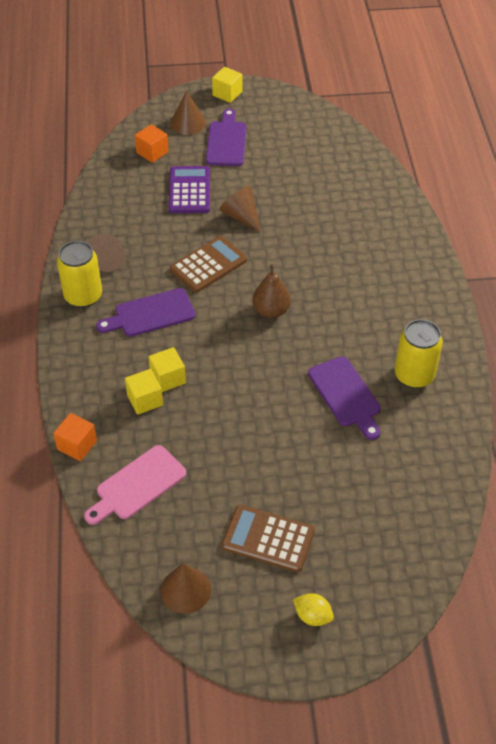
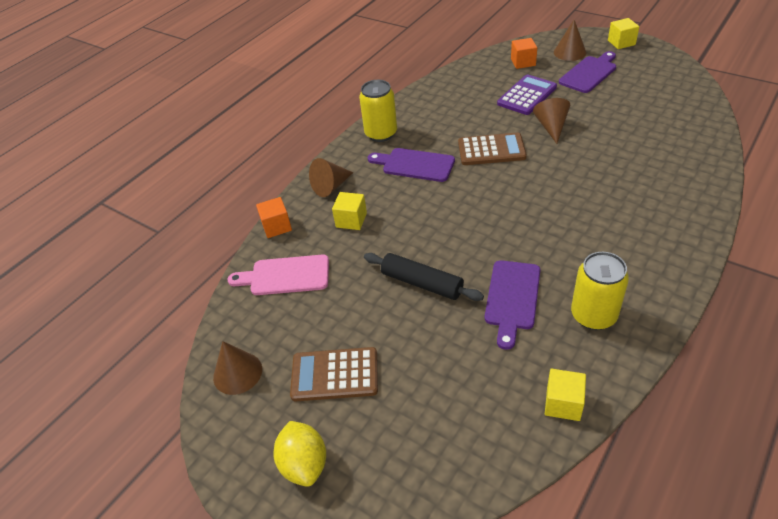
camera: 45 degrees right, 5 degrees down
brown cone [87,234,125,272] -> brown cone moved to [309,158,353,197]
yellow cube [148,347,186,392] -> yellow cube moved to [545,369,586,421]
brown calculator [221,505,315,572] -> brown calculator turned 60 degrees counterclockwise [290,347,378,401]
brown pear [253,264,291,318] -> none
yellow lemon [293,593,334,626] -> yellow lemon [273,421,326,487], size x1.52
none -> black rolling pin [364,253,484,301]

